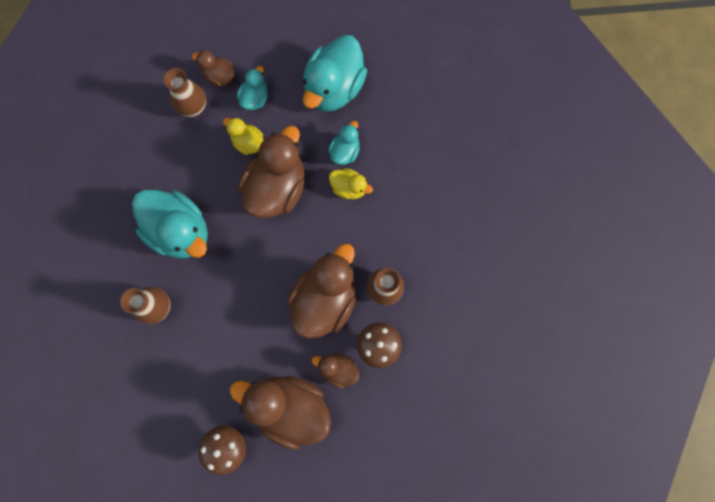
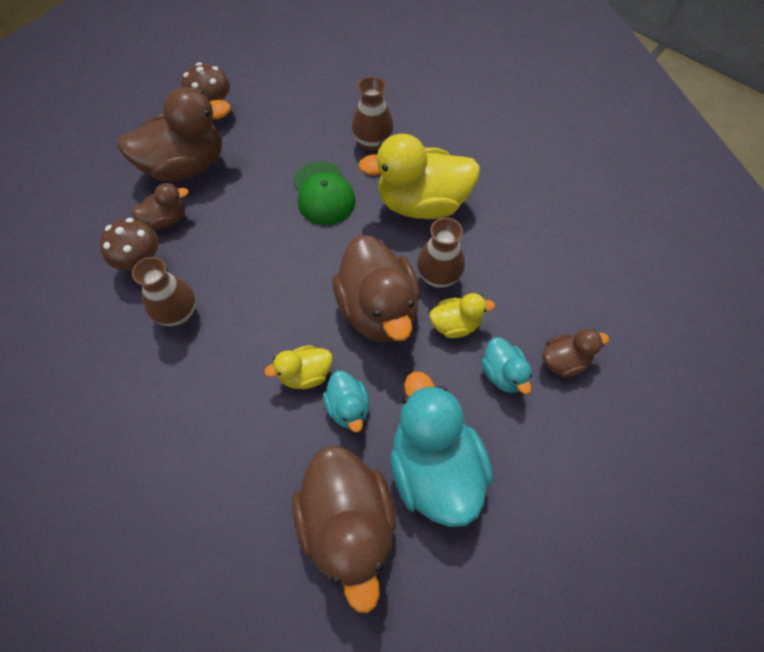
camera: 135 degrees right, 15 degrees down
turquoise duck [132,190,208,258] -> yellow duck [358,134,480,219]
brown vase [163,68,206,117] -> brown vase moved to [417,218,465,288]
brown duck [287,244,356,339] -> brown duck moved to [292,446,396,613]
none -> green cap [293,161,356,225]

